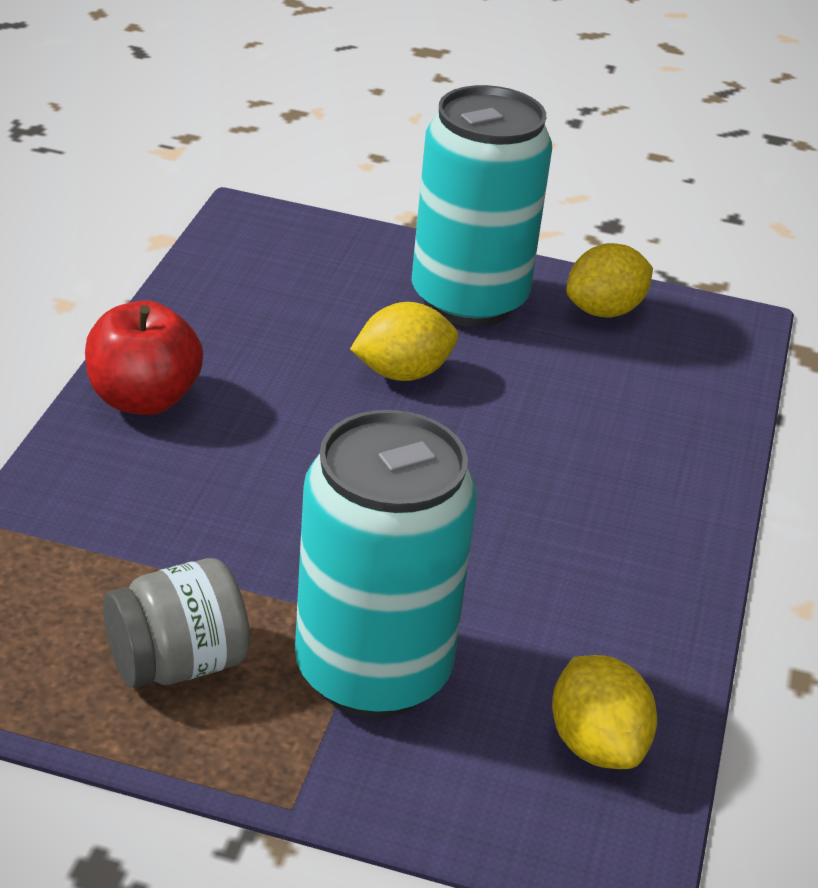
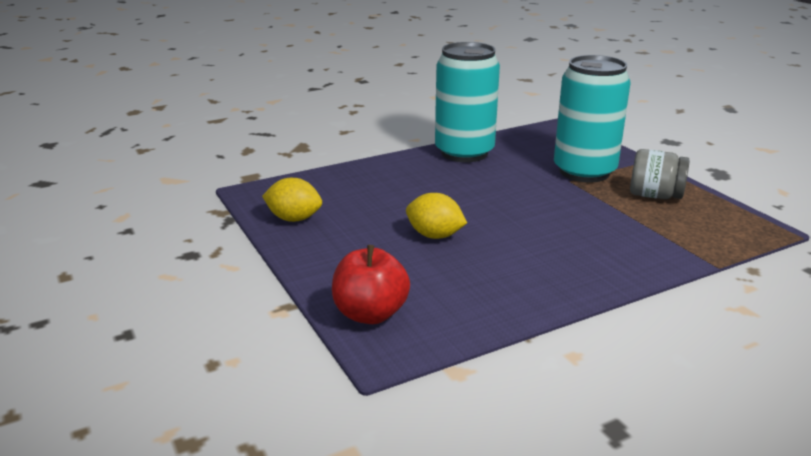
camera: 130 degrees left, 10 degrees down
red apple [85,300,203,415] -> red apple moved to [332,245,410,324]
turquoise can [412,85,552,327] -> turquoise can moved to [435,42,500,162]
yellow lemon [552,655,657,769] -> none

